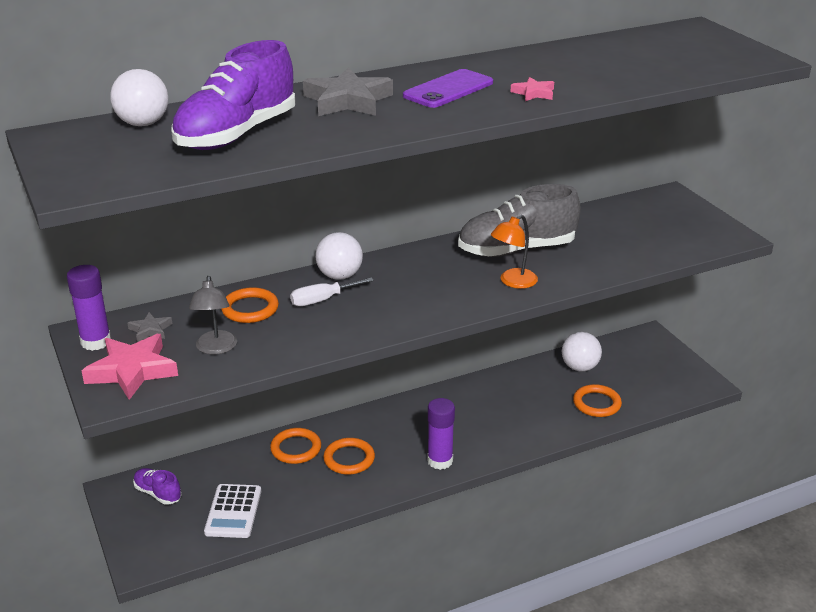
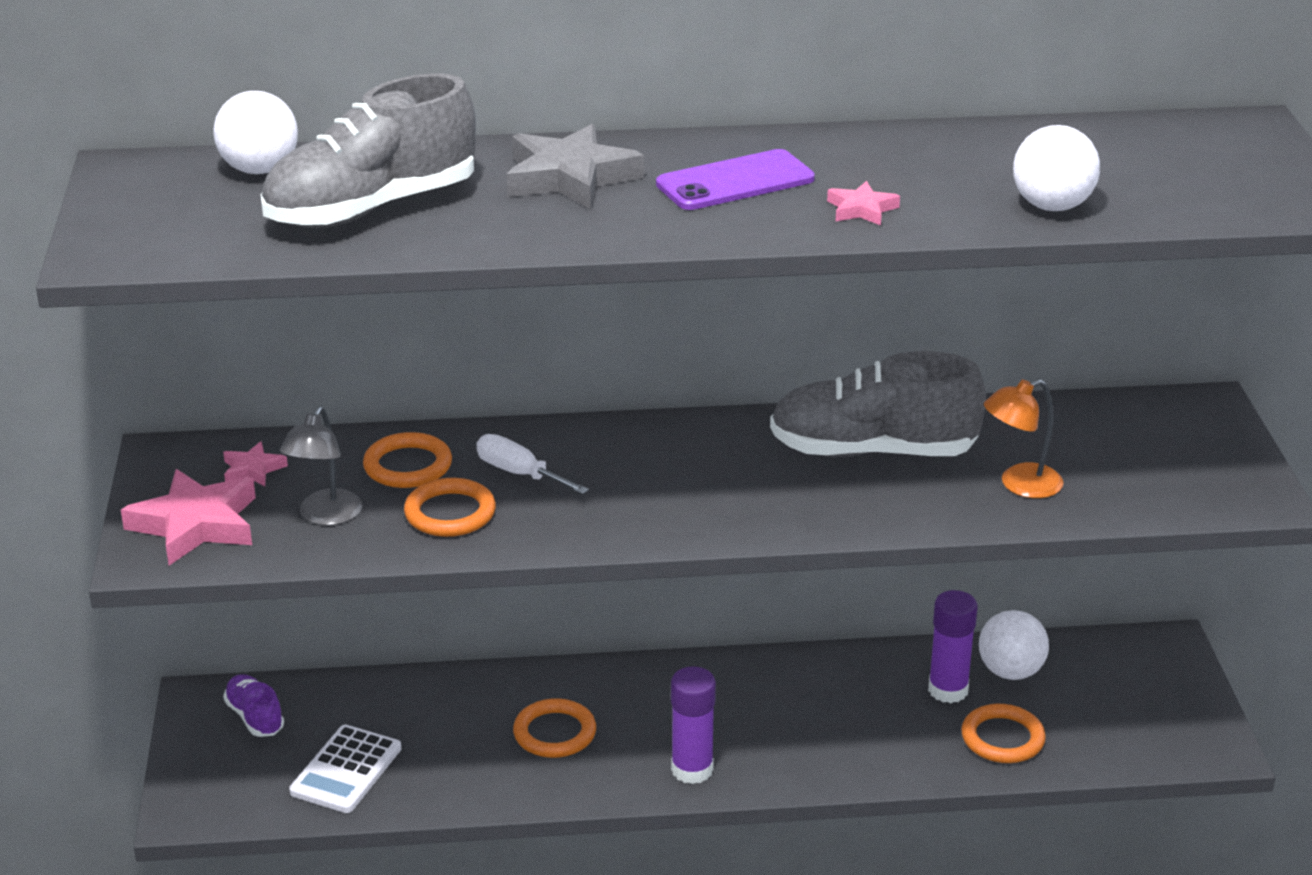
camera: 20 degrees right, 0 degrees up
purple glue stick [67,265,111,351] -> purple glue stick moved to [928,590,978,703]
grey star [128,312,172,342] -> pink star [223,441,288,486]
purple shoe [171,40,295,150] -> grey shoe [261,73,476,228]
orange ring [270,428,321,464] -> orange ring moved to [404,478,496,537]
white screwdriver [290,278,374,306] -> white screwdriver turned 45 degrees clockwise [476,434,589,494]
white ball [315,232,363,280] -> white ball moved to [1013,125,1100,211]
orange lamp [491,215,538,289] -> orange lamp moved to [984,379,1064,498]

